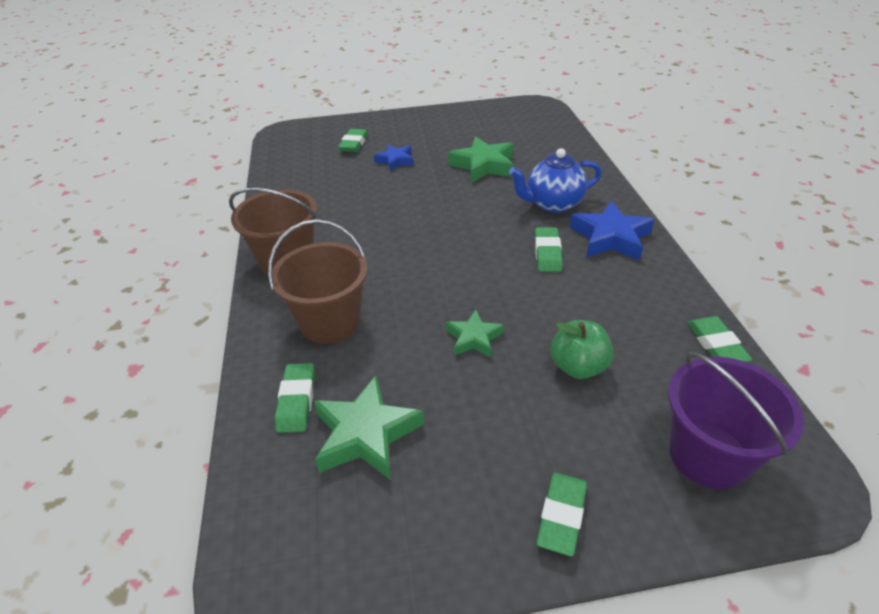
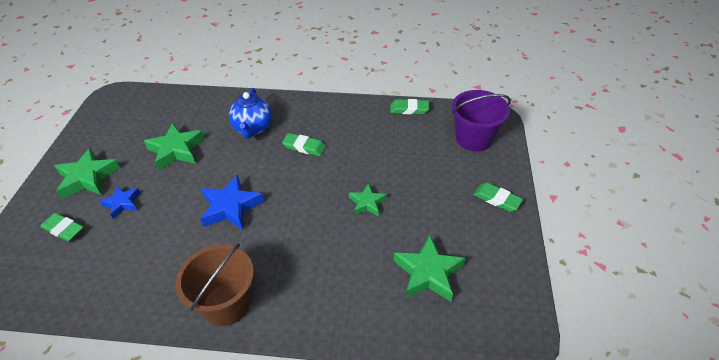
camera: 75 degrees left, 5 degrees up
brown bucket [268,219,368,344] -> none
green eraser [275,363,315,433] -> none
green apple [551,320,614,379] -> none
blue star [570,201,654,261] -> blue star moved to [201,175,264,230]
none -> green star [55,148,120,199]

